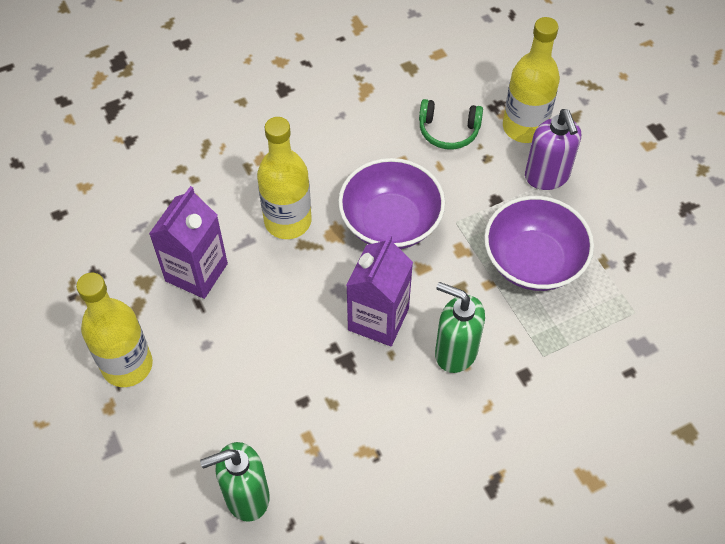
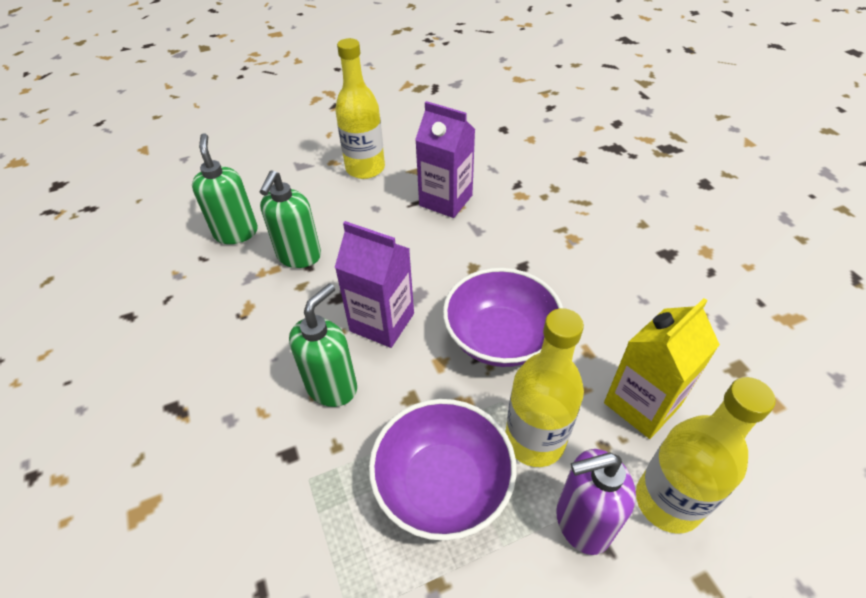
camera: 95 degrees right, 10 degrees down
yellow bottle [257,117,311,239] -> yellow bottle moved to [505,308,584,467]
green headphones [419,99,483,150] -> yellow carton [604,298,720,439]
none -> green soap dispenser [259,170,321,268]

